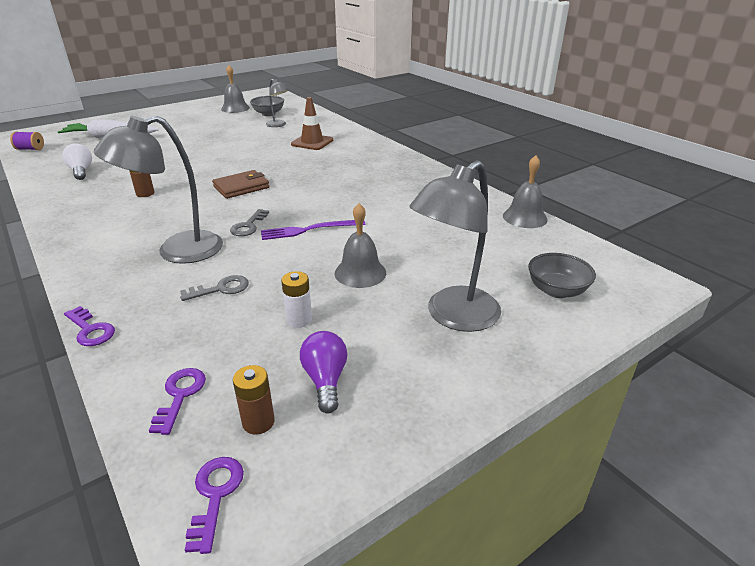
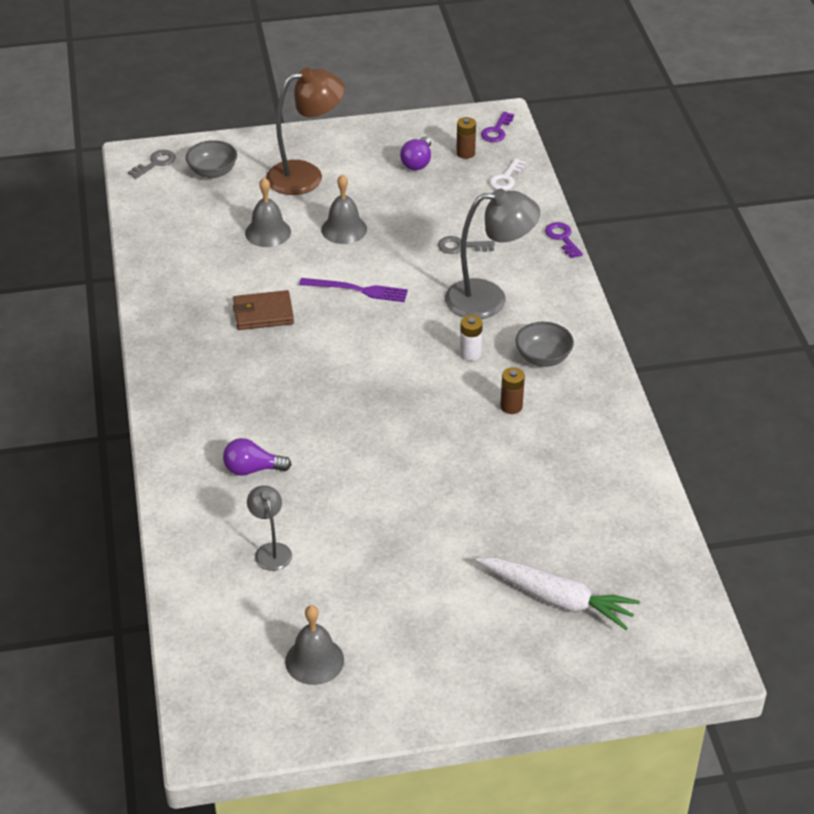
camera: 155 degrees left, 10 degrees up
purple spool [10,131,44,150] -> none
white light bulb [62,143,92,180] -> none
purple key [149,368,206,435] -> white key [489,158,526,190]
brown wallet [212,170,269,199] -> brown wallet moved to [233,290,294,330]
grey key [230,209,269,236] -> grey key moved to [128,150,175,179]
grey bowl [250,96,284,116] -> grey bowl moved to [516,322,574,367]
white battery [281,271,312,328] -> white battery moved to [460,315,483,361]
brown traffic cone [291,97,333,150] -> purple light bulb [223,438,291,476]
grey lamp [409,160,501,332] -> brown lamp [266,67,345,195]
grey bell [503,155,548,228] -> grey bell moved to [245,178,291,247]

